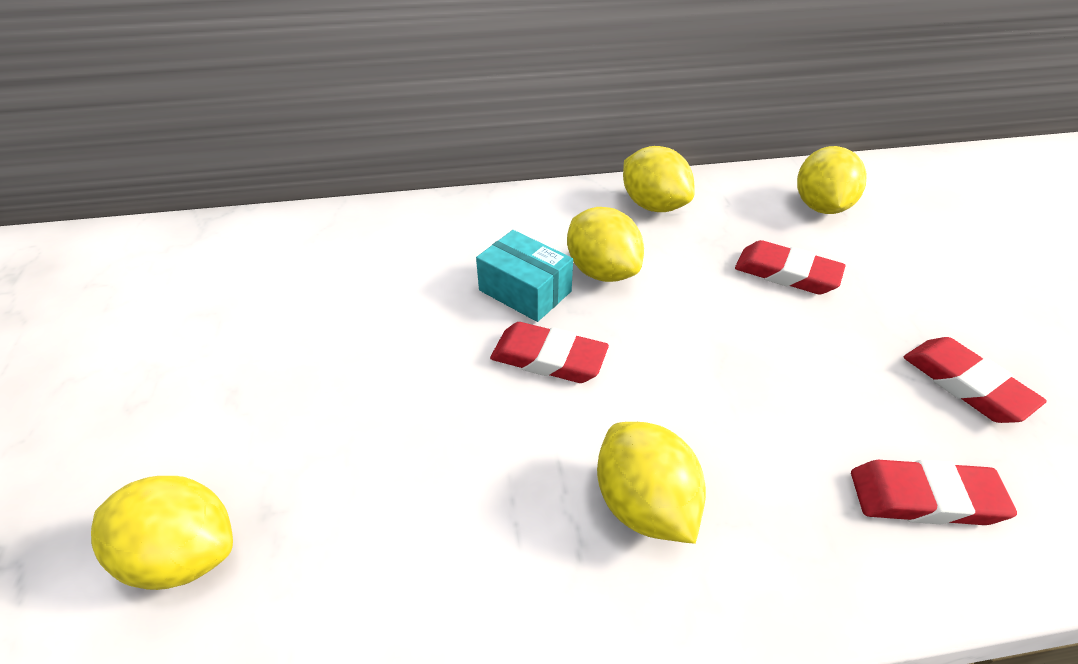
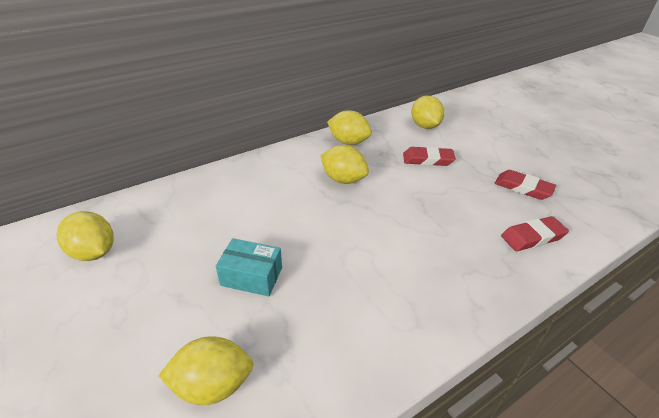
camera: 25 degrees left, 5 degrees down
turquoise box [476,230,573,322] -> turquoise box moved to [216,238,282,296]
red eraser [490,322,609,383] -> none
yellow lemon [597,422,706,544] -> yellow lemon moved to [56,211,114,261]

